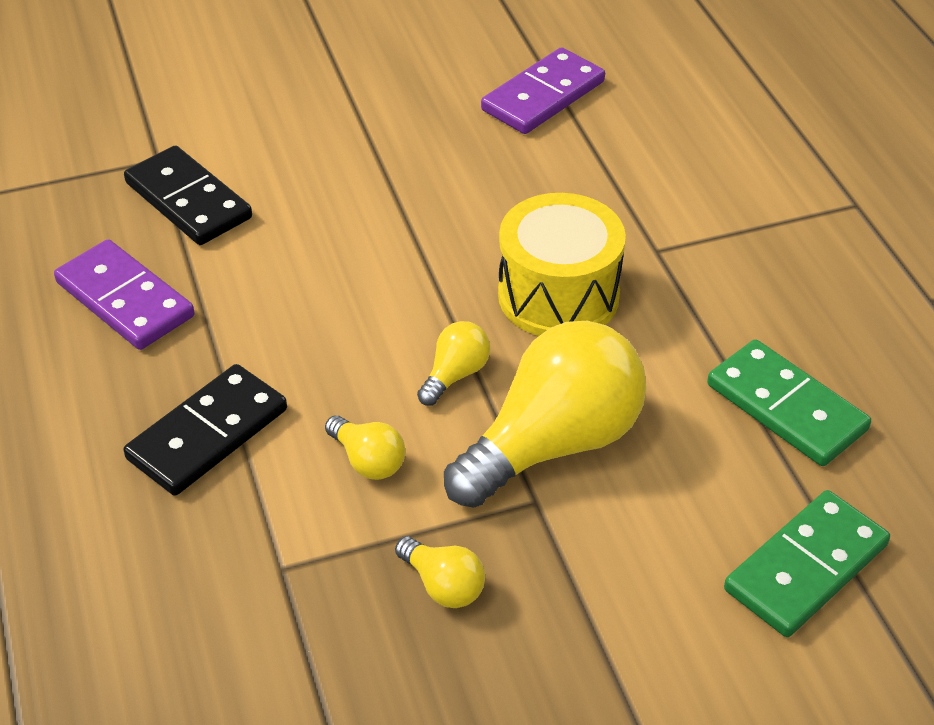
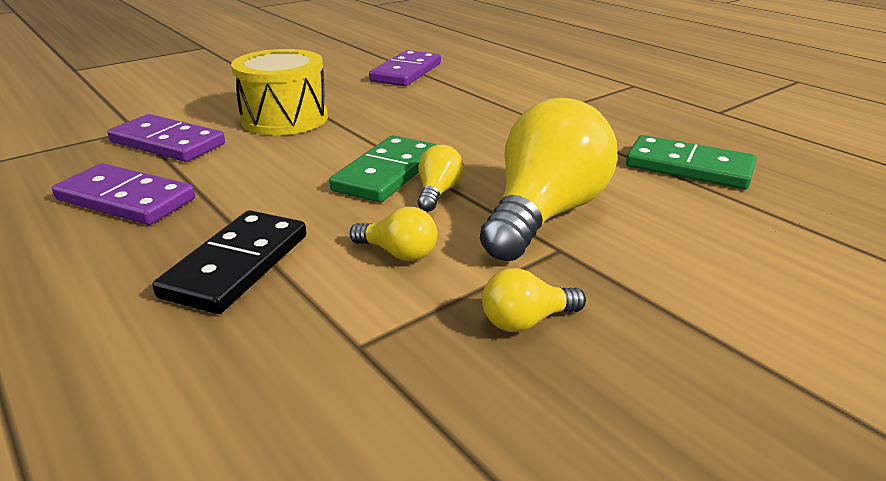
camera: 20 degrees left, 15 degrees down
black domino [124,145,252,245] -> purple domino [107,114,225,162]
yellow light bulb [395,536,485,608] -> yellow light bulb turned 135 degrees clockwise [482,268,586,332]
yellow drum [498,193,626,336] -> yellow drum moved to [231,49,328,135]
green domino [724,490,890,637] -> green domino moved to [329,135,437,203]

